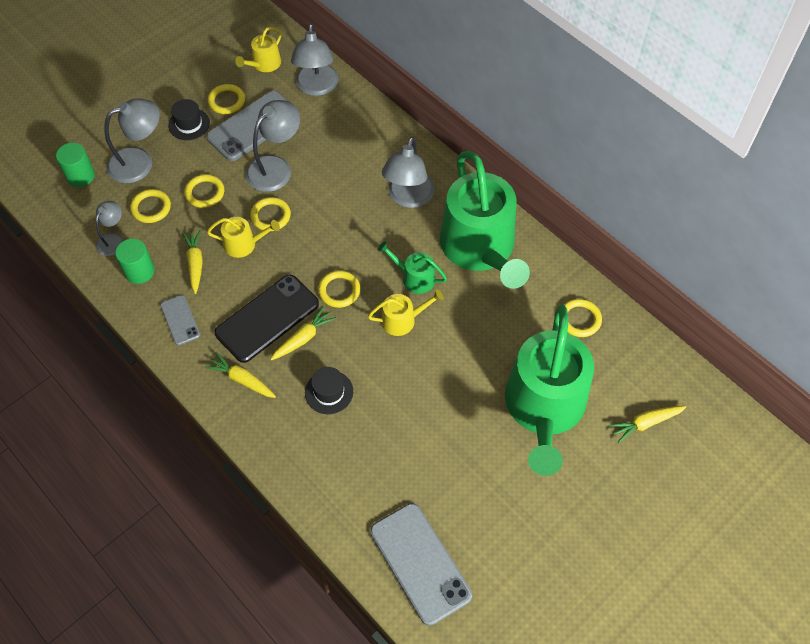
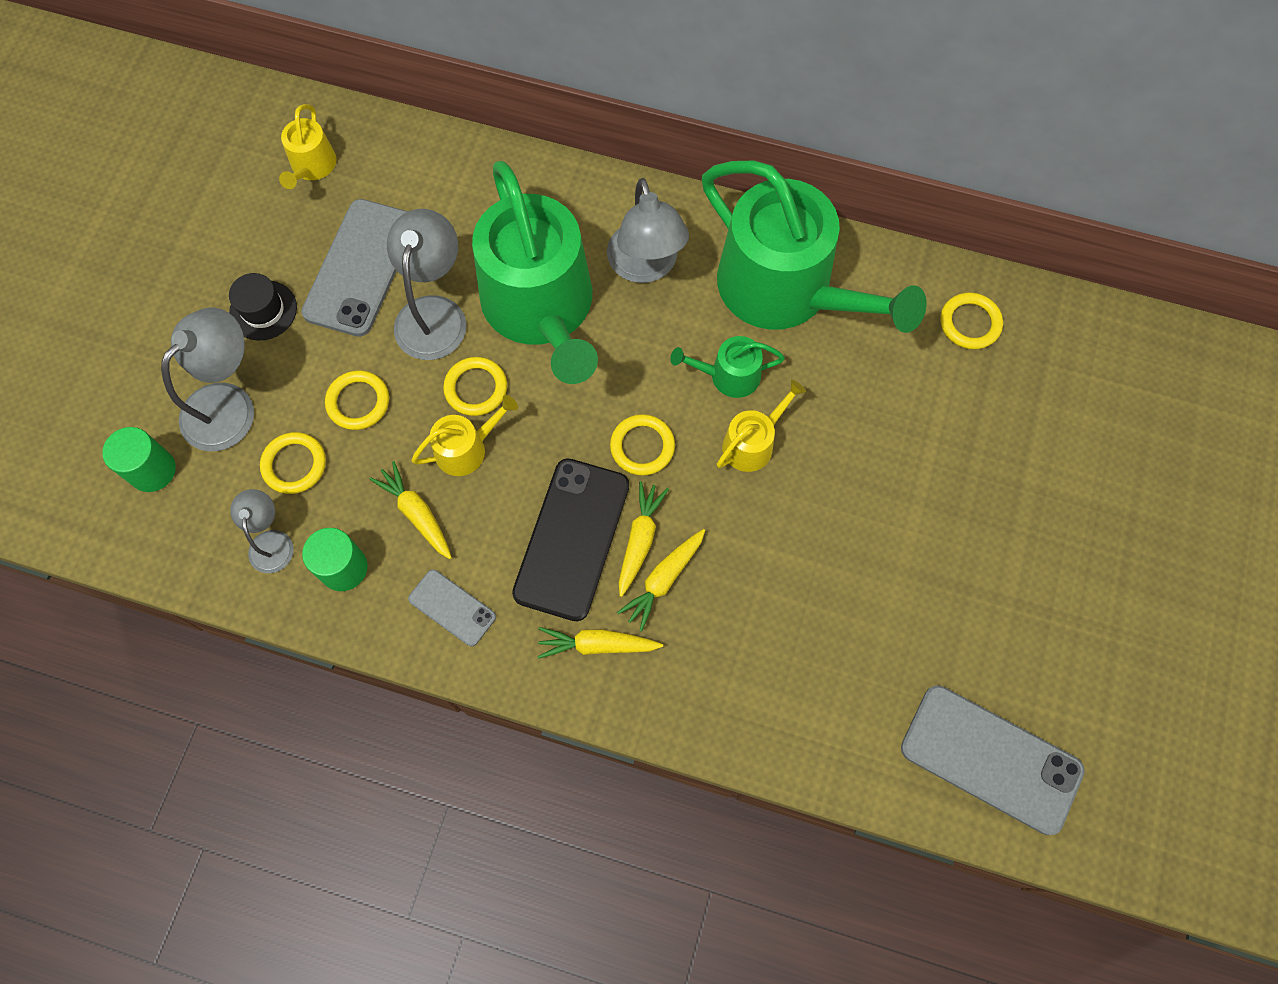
camera: 30 degrees left, 10 degrees up
yellow ring [208,84,245,114] -> none
grey lamp [291,24,339,96] -> none
black hat [305,367,353,414] -> none
green watering can [505,304,594,476] -> green watering can moved to [472,161,598,384]
yellow carrot [609,406,686,443] -> yellow carrot moved to [617,529,705,631]

